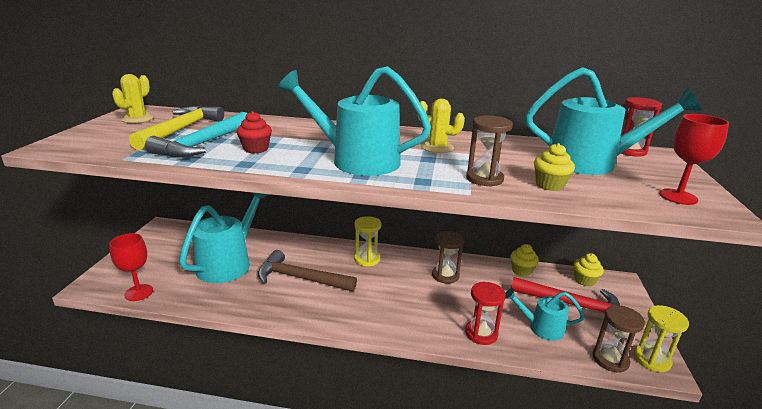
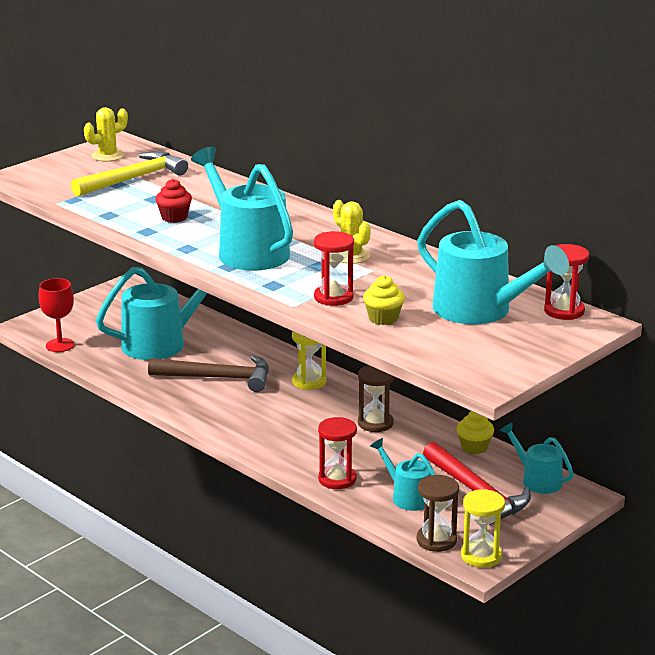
camera: 35 degrees right, 0 degrees up
turquoise hammer [145,112,247,157] -> none
brown hammer [258,250,357,292] -> brown hammer turned 135 degrees clockwise [148,355,269,392]
brown hourglass [466,116,513,187] -> red hourglass [314,231,354,306]
yellow cupcake [573,253,604,287] -> turquoise watering can [500,422,574,494]
red goblet [659,114,729,205] -> none

